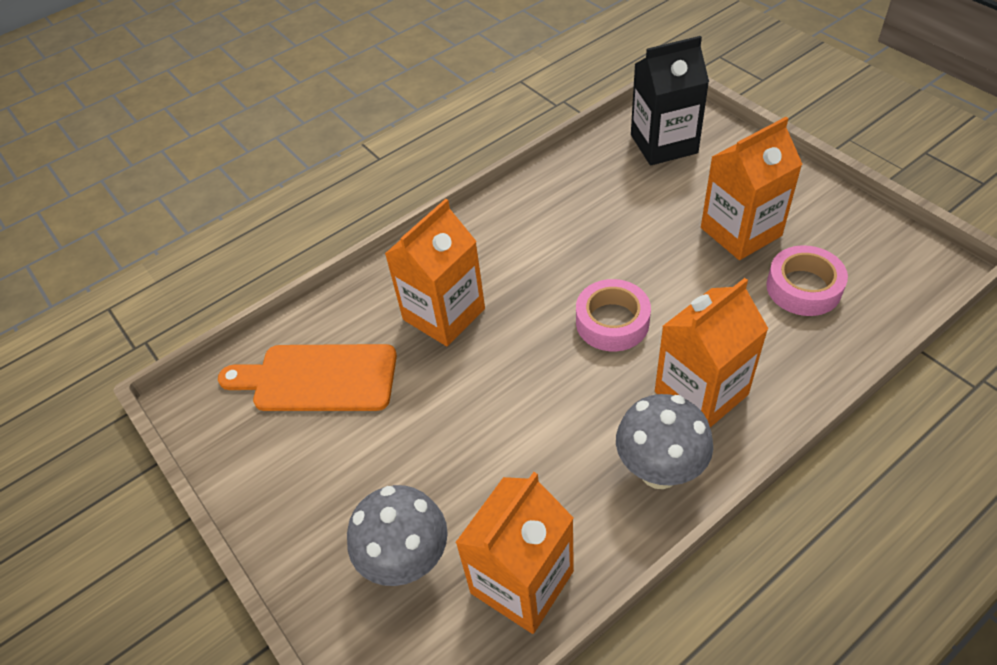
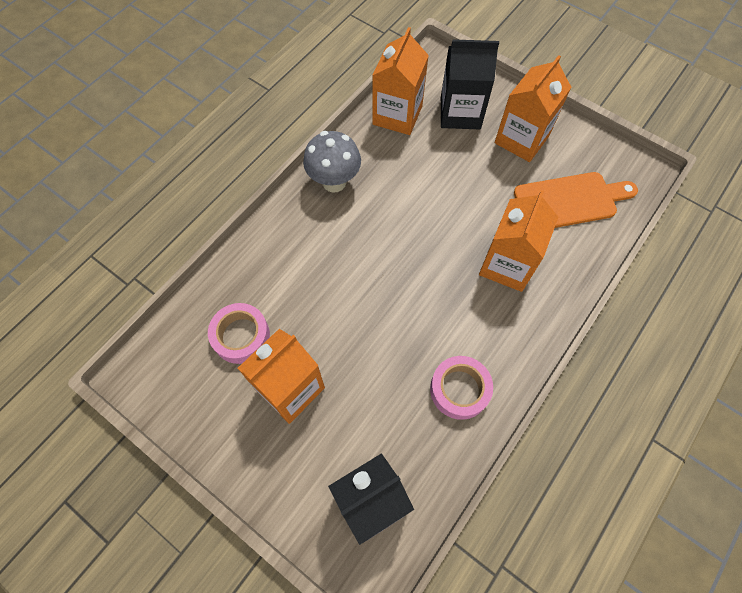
camera: 160 degrees right, 15 degrees up
grey mushroom [347,485,448,586] -> black carton [441,39,499,130]
pink tape [576,279,651,351] -> pink tape moved to [430,356,493,420]
orange carton [655,278,769,428] -> orange carton moved to [494,55,571,162]

